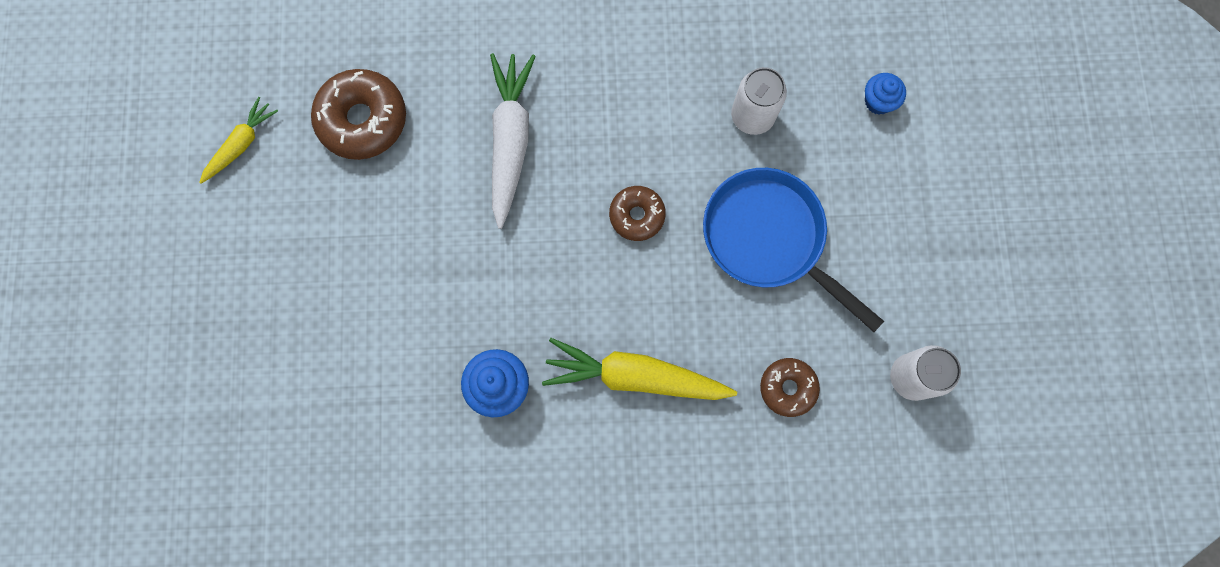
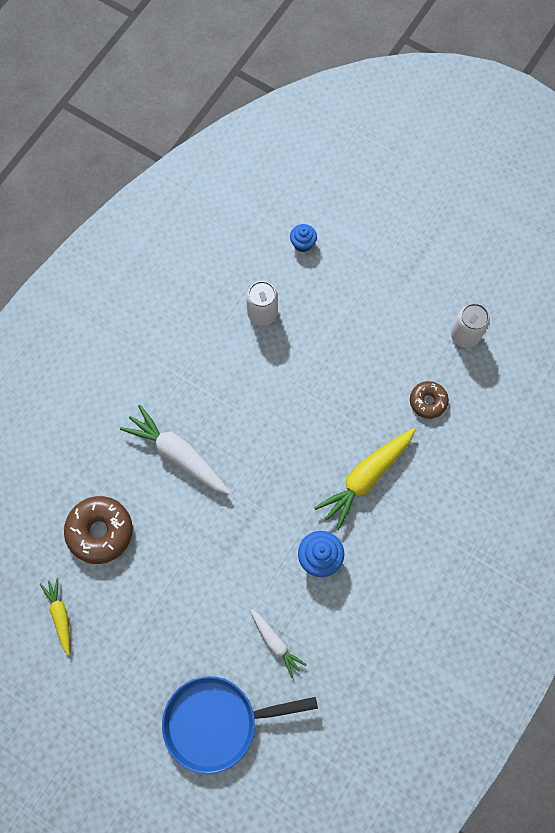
camera: 55 degrees left, 5 degrees down
brown donut [609,186,666,241] -> none
blue pan [703,168,884,332] -> blue pan moved to [162,676,318,774]
none -> white carrot [250,609,307,678]

